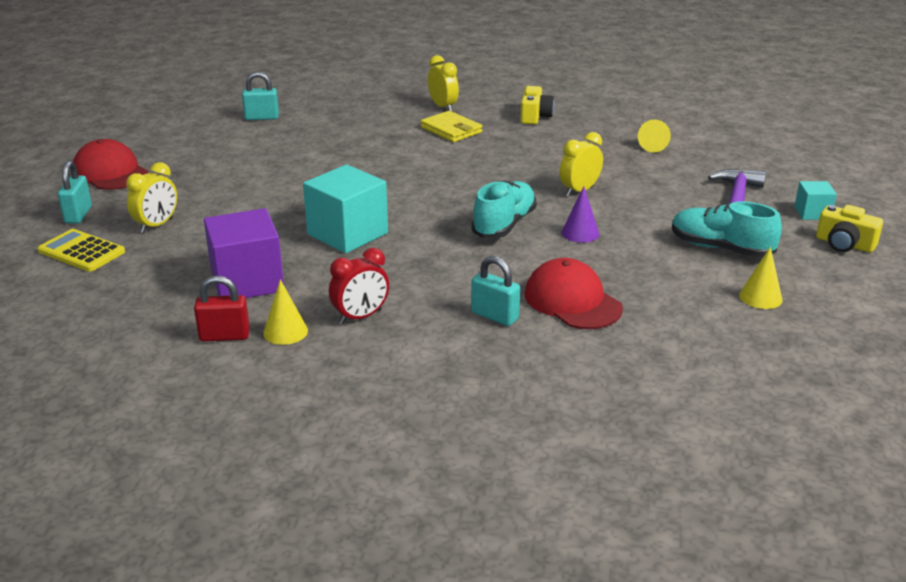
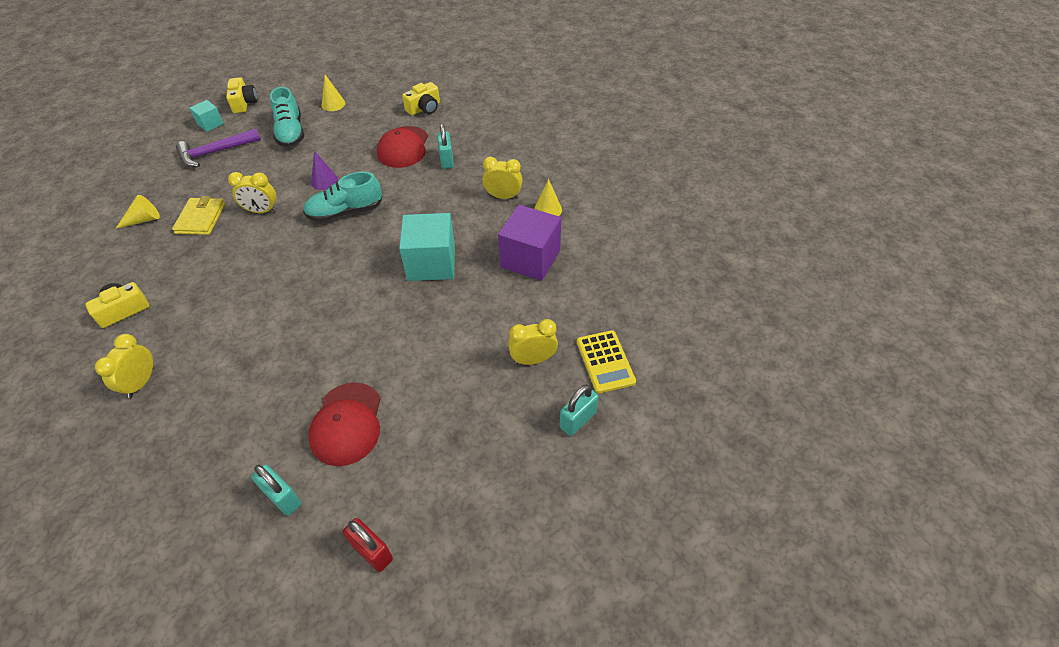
camera: 135 degrees left, 20 degrees up
red cap [73,139,149,190] -> red cap moved to [308,382,381,466]
red padlock [194,275,250,342] -> red padlock moved to [343,518,393,572]
red clock [329,248,389,324] -> yellow clock [483,157,523,199]
yellow wallet [421,111,482,142] -> yellow wallet moved to [172,196,225,235]
none -> yellow camera [402,82,440,115]

